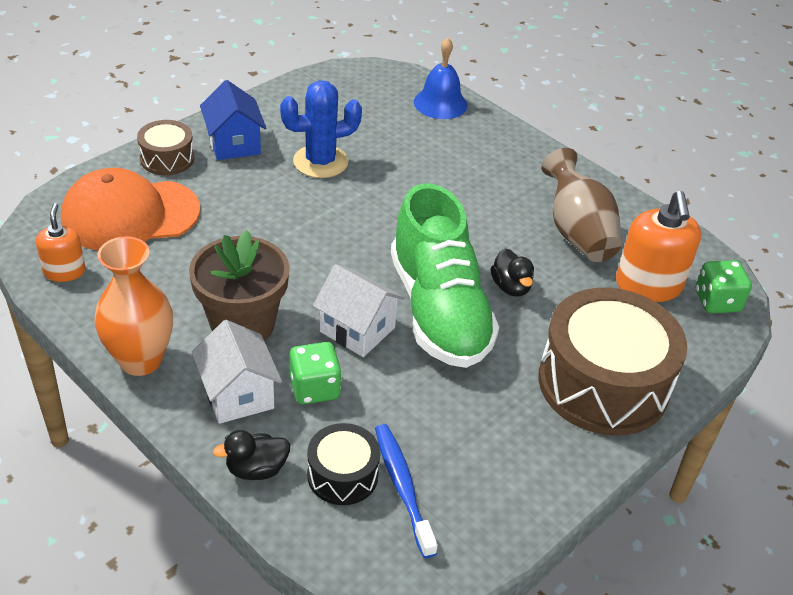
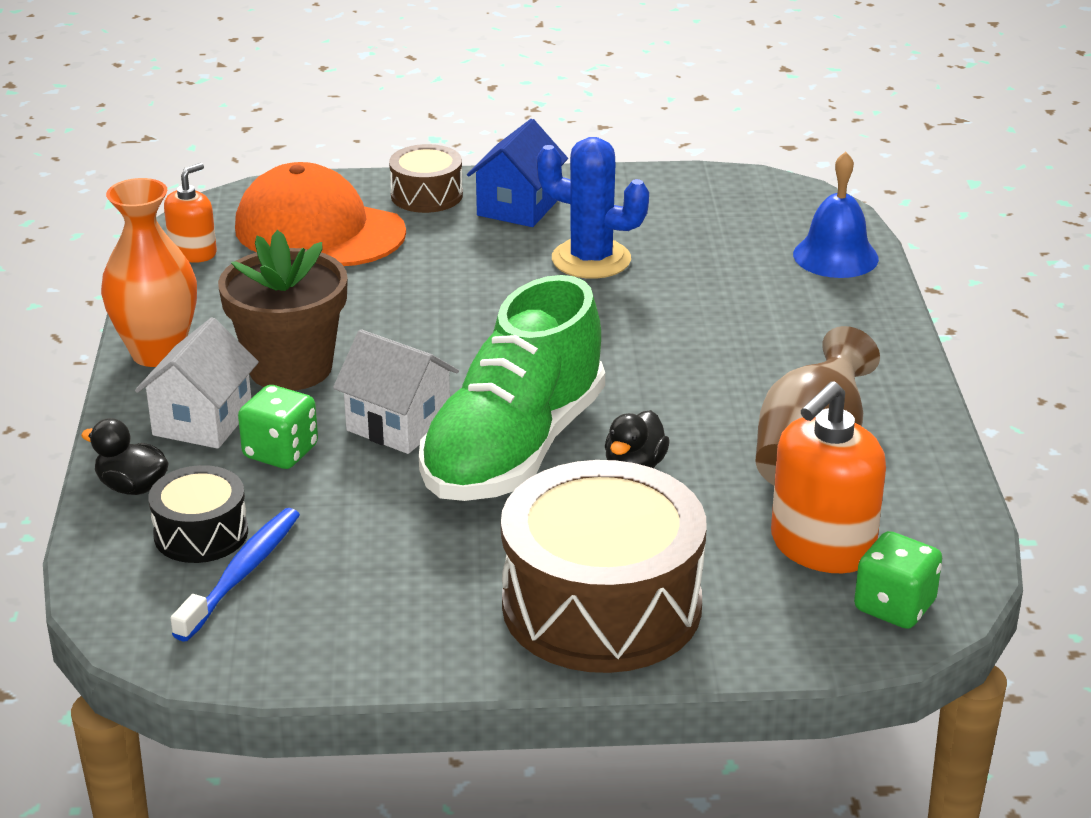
camera: 45 degrees right, 10 degrees down
white house [313,264,405,357] -> white house turned 45 degrees counterclockwise [333,329,459,454]

